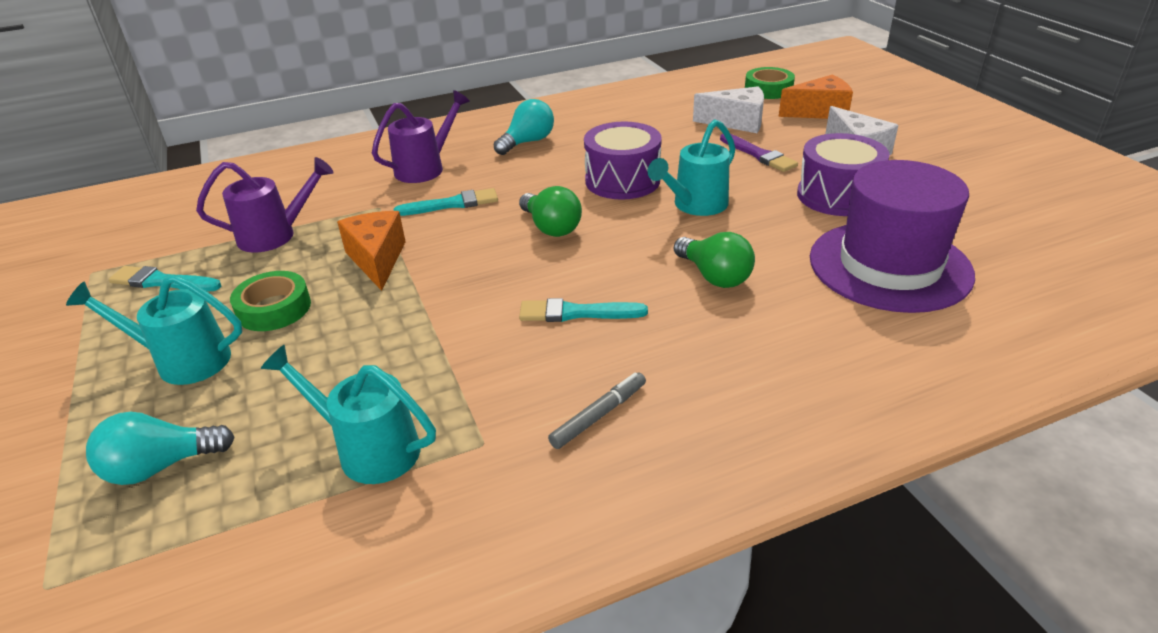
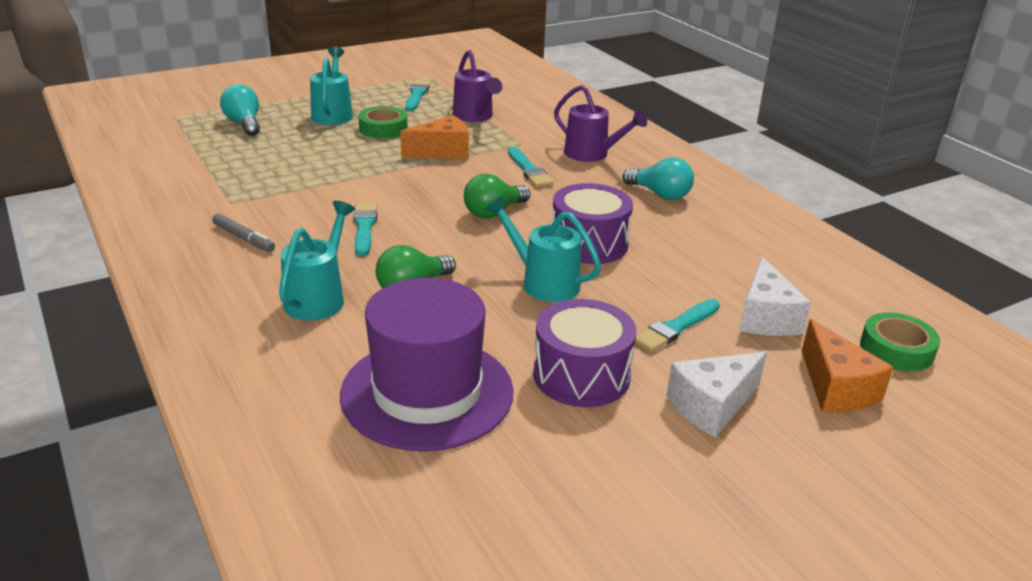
camera: 80 degrees right, 5 degrees down
turquoise watering can [261,345,436,484] -> turquoise watering can moved to [279,201,355,321]
purple brush [720,134,798,172] -> turquoise brush [635,299,720,352]

